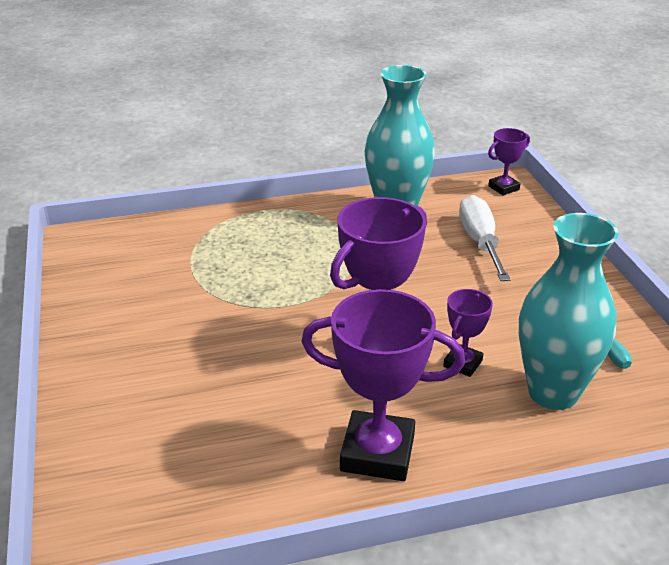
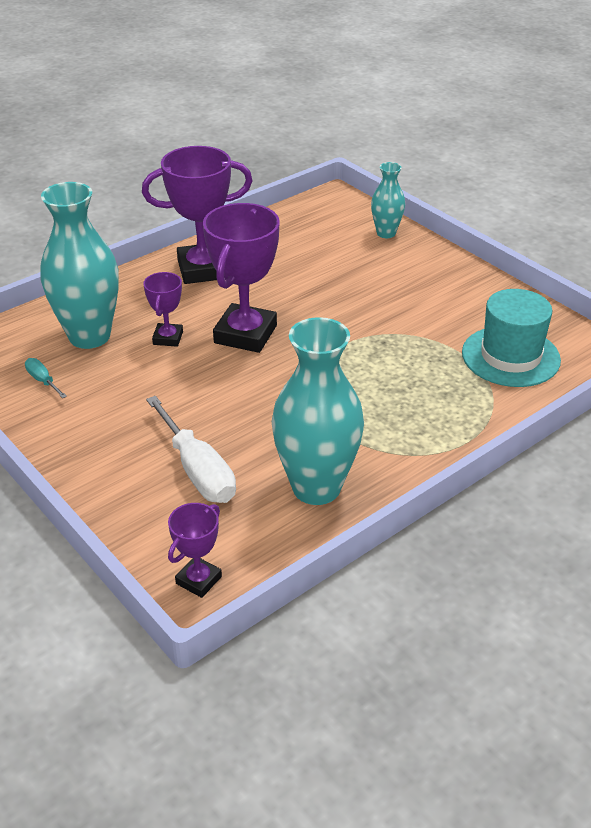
camera: 155 degrees right, 5 degrees up
none -> turquoise vase [371,162,405,238]
none -> turquoise hat [462,289,561,387]

